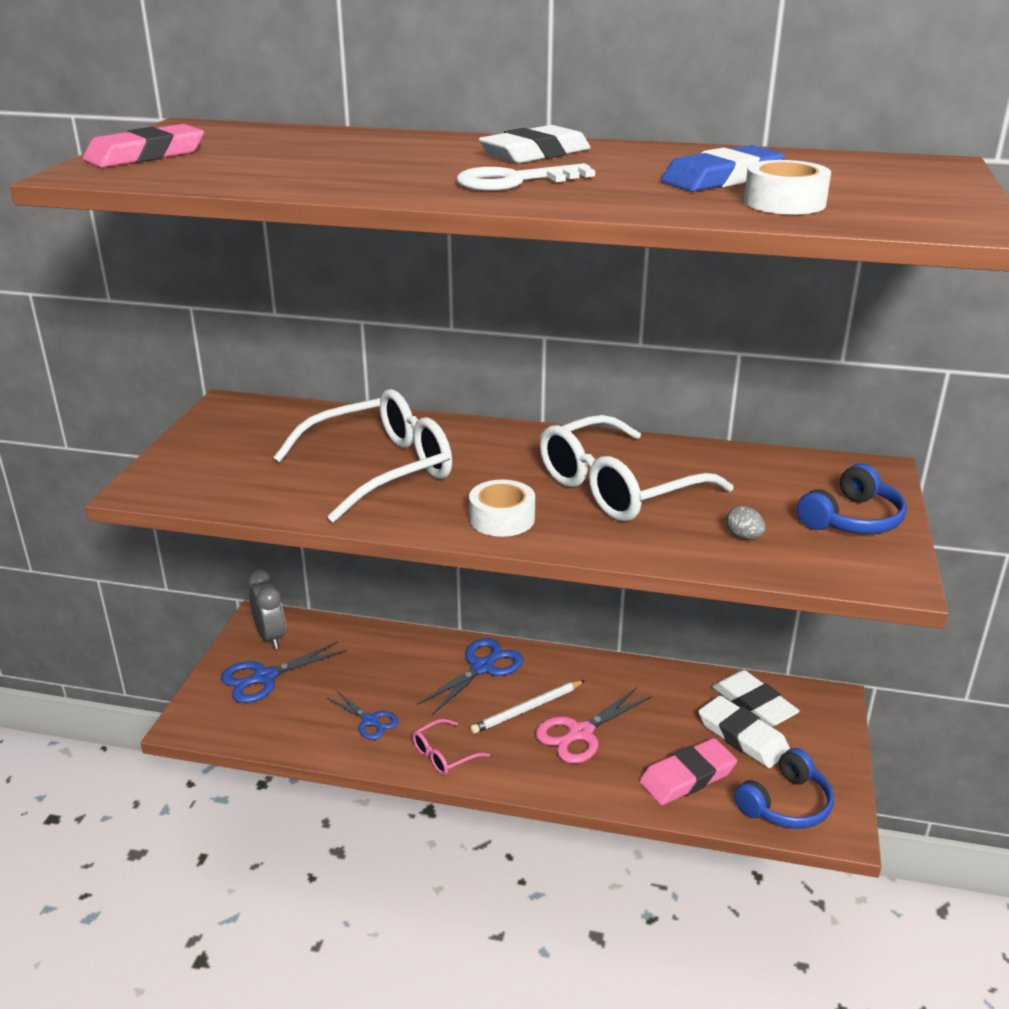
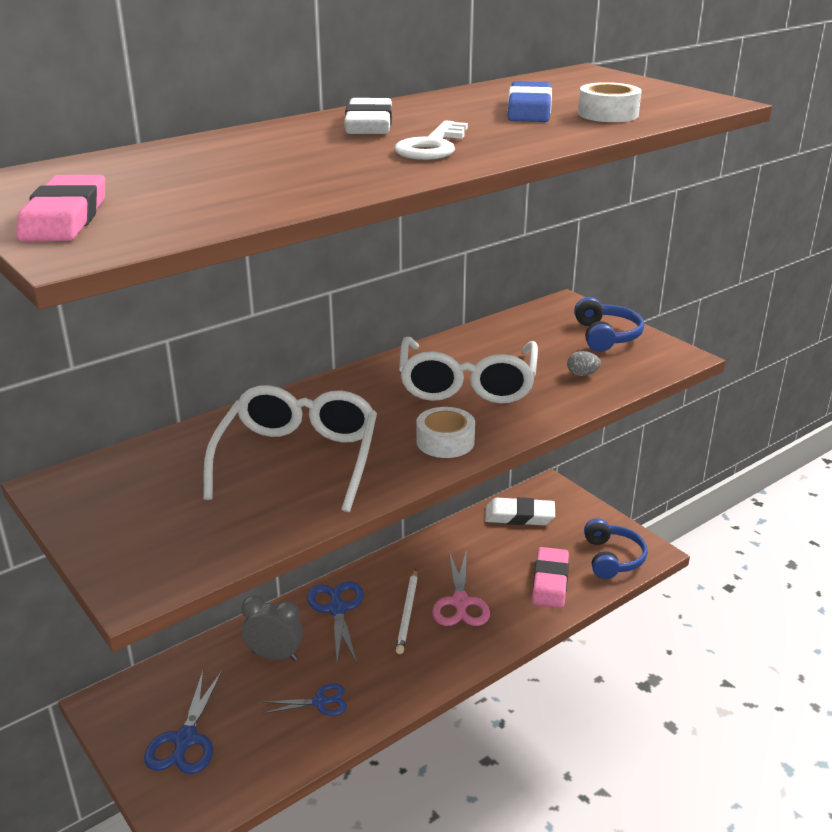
camera: 50 degrees left, 0 degrees up
grey clock [247,569,286,649] -> grey clock moved to [241,595,303,661]
pink glasses [412,719,490,775] -> none
white eraser [698,696,790,768] -> none

